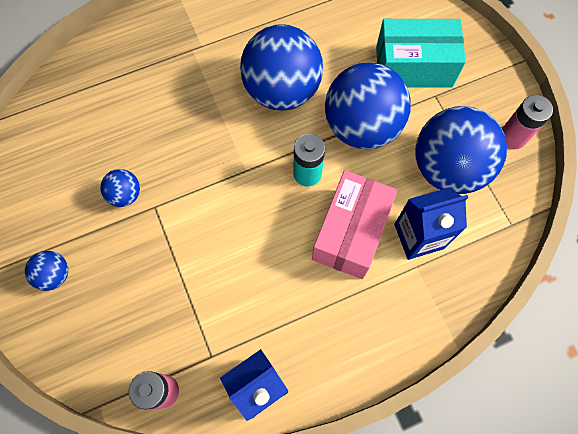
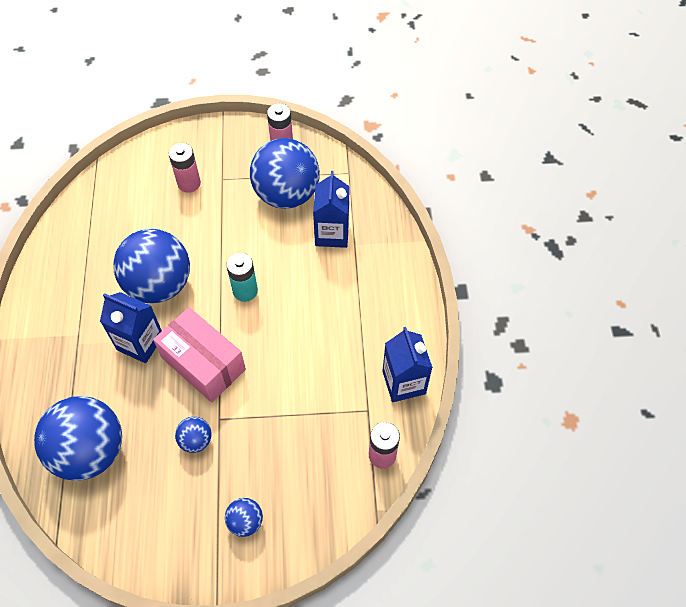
camera: 70 degrees left, 10 degrees down
pink box [312,170,398,279] -> pink box moved to [153,307,246,402]
blue ball [325,62,411,149] -> blue ball moved to [34,396,122,481]
turquoise box [376,19,466,88] -> pink battery [169,143,201,193]
none -> blue carton [100,292,162,363]

